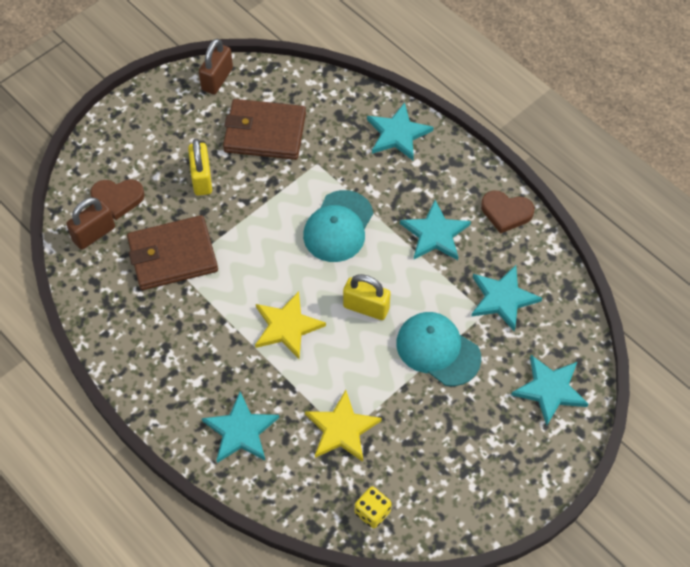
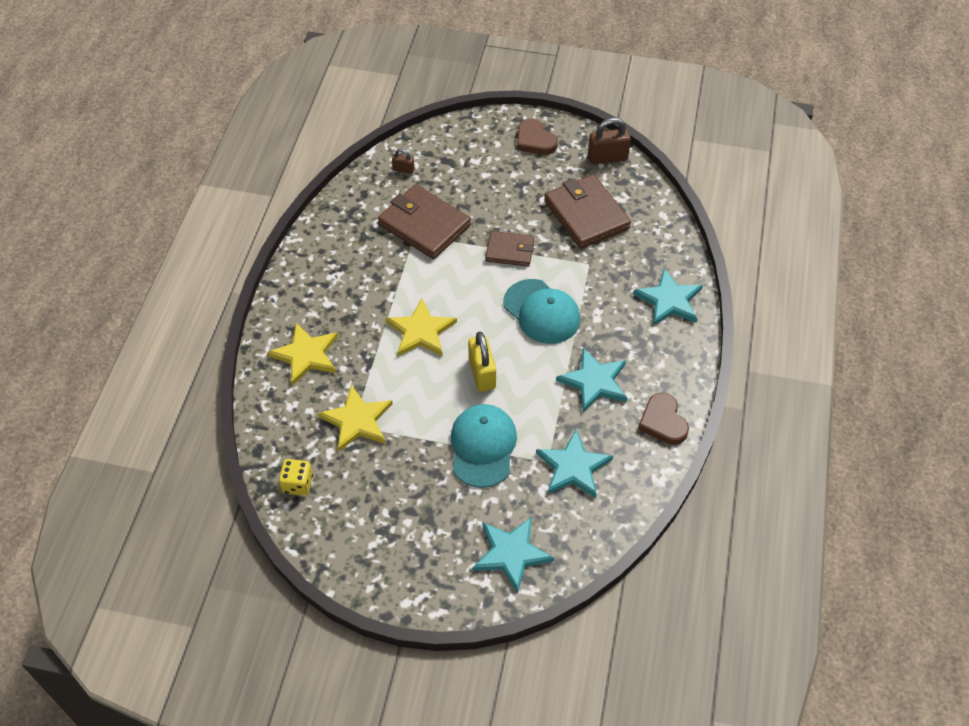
camera: 55 degrees right, 5 degrees down
brown padlock [66,197,115,250] -> brown padlock [392,149,414,174], size x0.53
brown heart [90,179,145,220] -> brown heart moved to [517,118,558,155]
yellow padlock [188,139,212,196] -> none
turquoise star [202,392,279,463] -> yellow star [267,323,338,386]
turquoise cap [303,190,373,262] -> turquoise cap turned 120 degrees counterclockwise [503,279,580,344]
none -> brown wallet [485,231,534,267]

